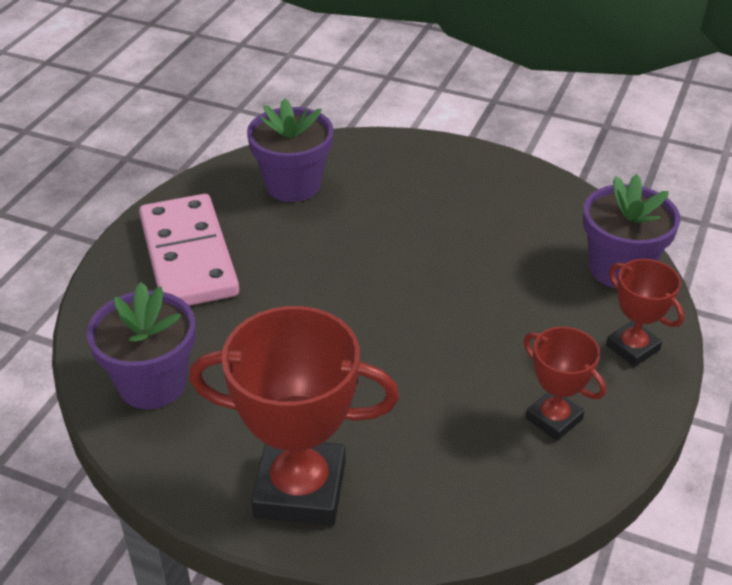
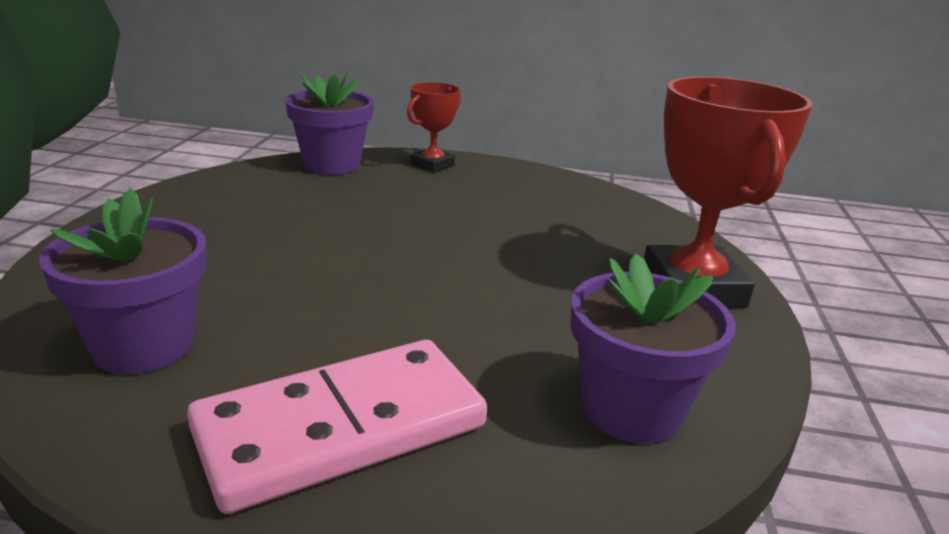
camera: 105 degrees left, 15 degrees down
red trophy [524,327,606,441] -> none

